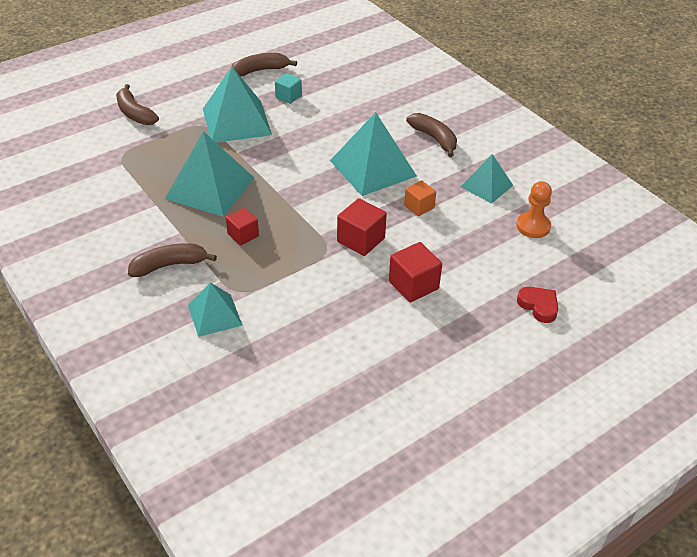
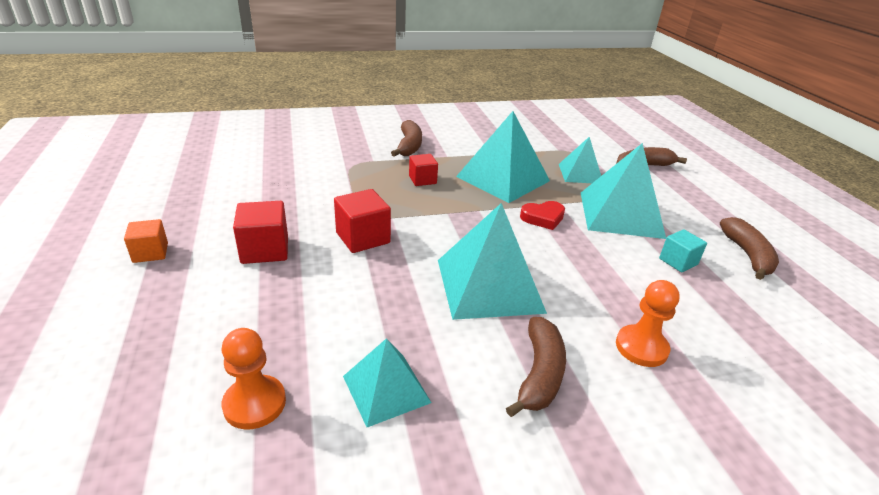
camera: 110 degrees right, 10 degrees down
turquoise pyramid [188,282,243,337] -> turquoise pyramid moved to [559,137,601,183]
orange cube [404,180,436,216] -> orange cube moved to [124,219,168,263]
brown banana [406,113,457,157] -> brown banana turned 60 degrees counterclockwise [506,317,566,417]
red heart [517,287,558,323] -> red heart moved to [520,201,565,230]
none -> orange pawn [616,280,680,367]

